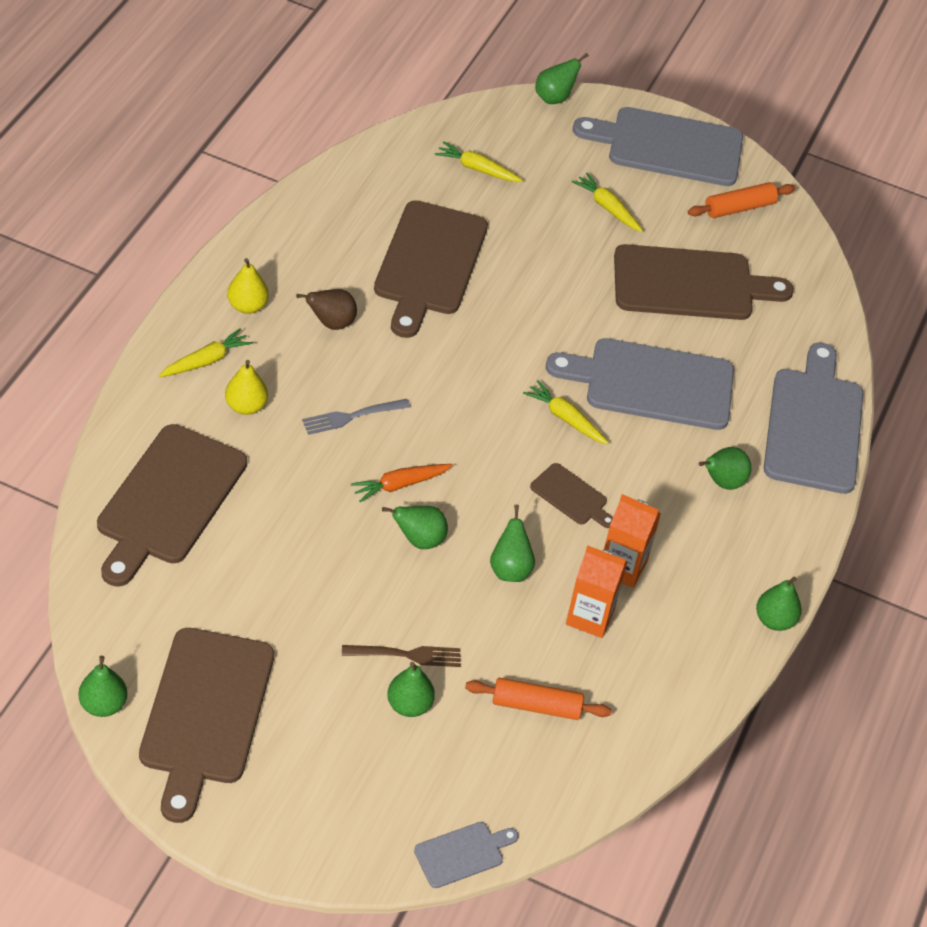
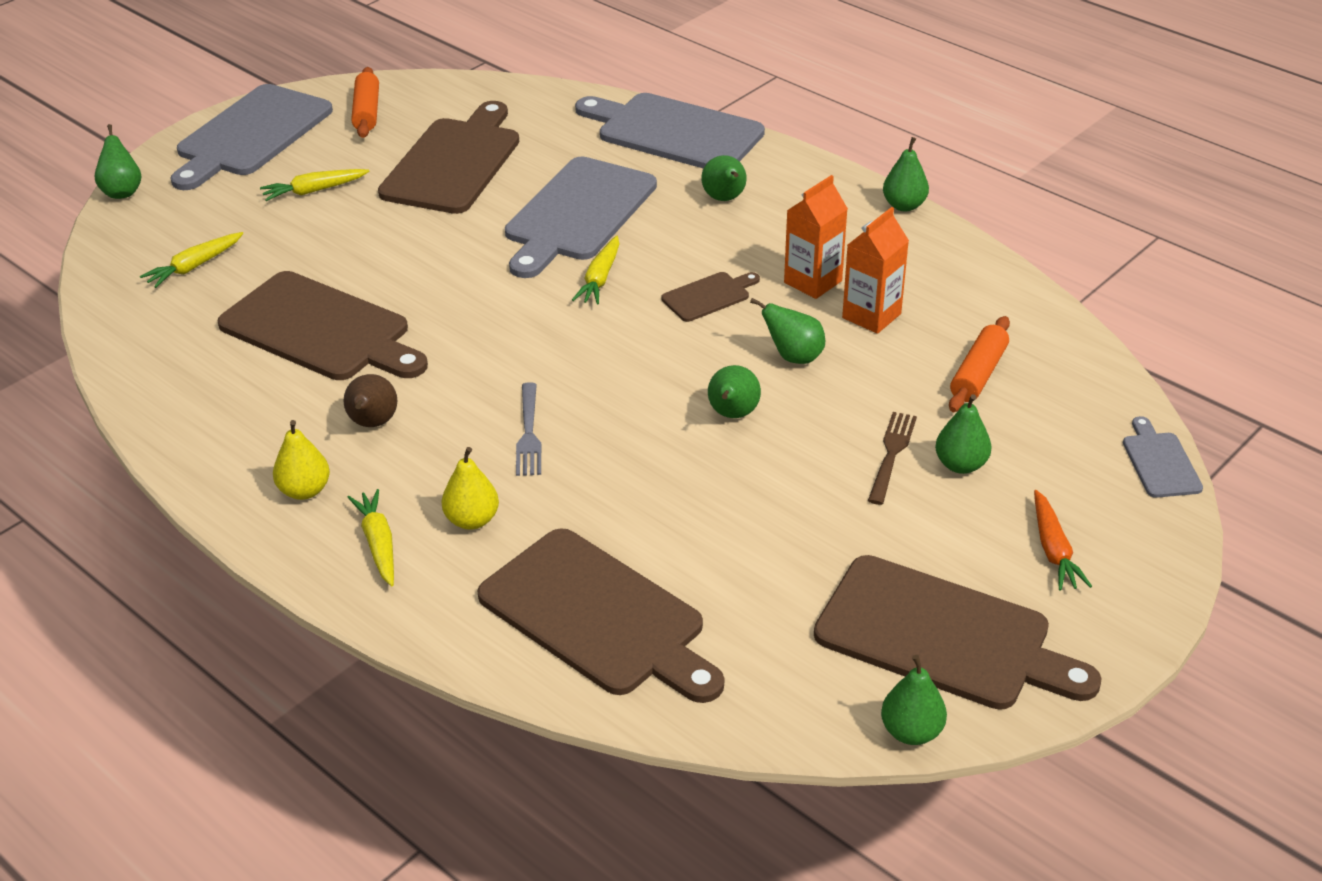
camera: 65 degrees left, 10 degrees down
orange carrot [351,464,453,502] -> orange carrot moved to [1034,490,1092,591]
yellow carrot [523,380,609,444] -> yellow carrot turned 45 degrees counterclockwise [572,235,619,305]

